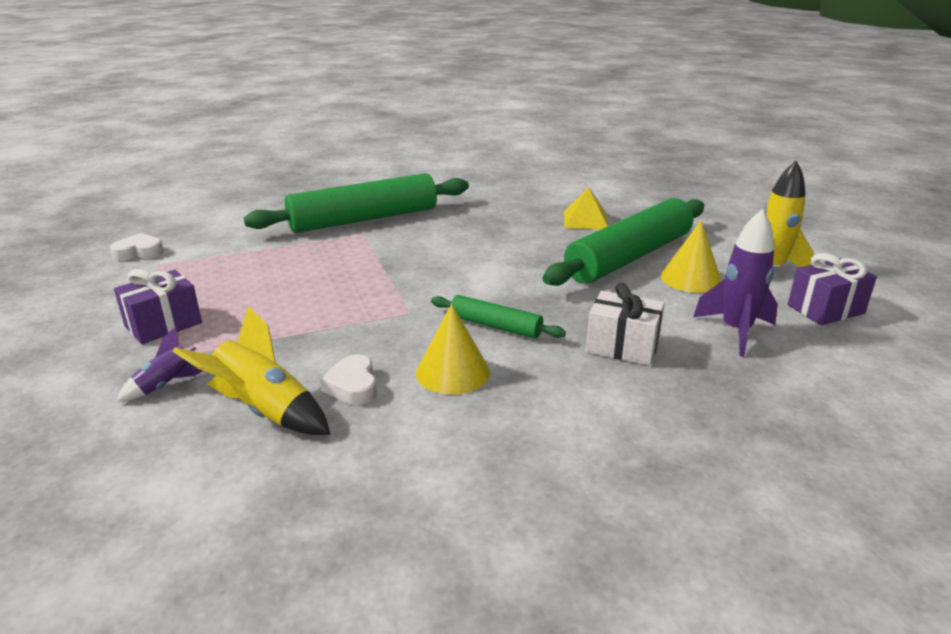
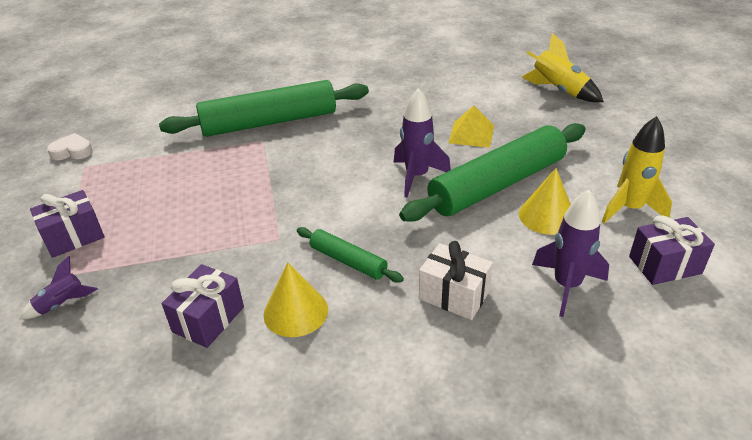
camera: 10 degrees right, 10 degrees up
yellow rocket [173,306,330,435] -> yellow rocket moved to [522,33,604,102]
white heart [319,354,377,405] -> purple gift [162,264,244,348]
none -> purple rocket [394,88,451,197]

